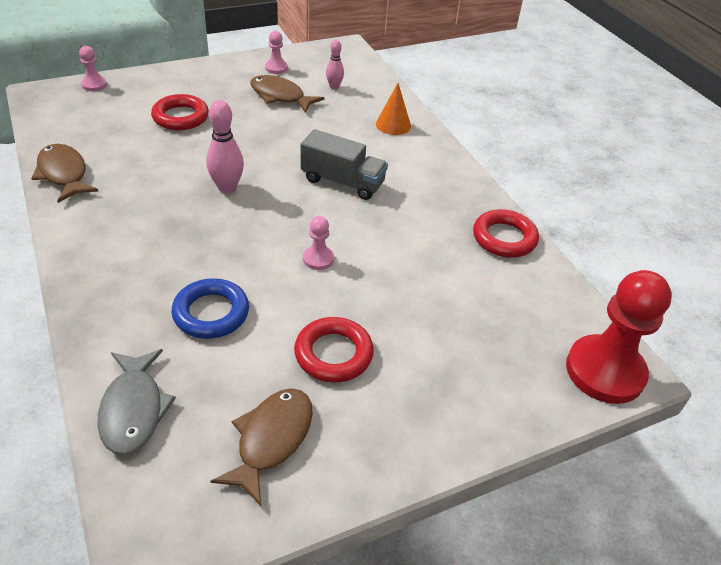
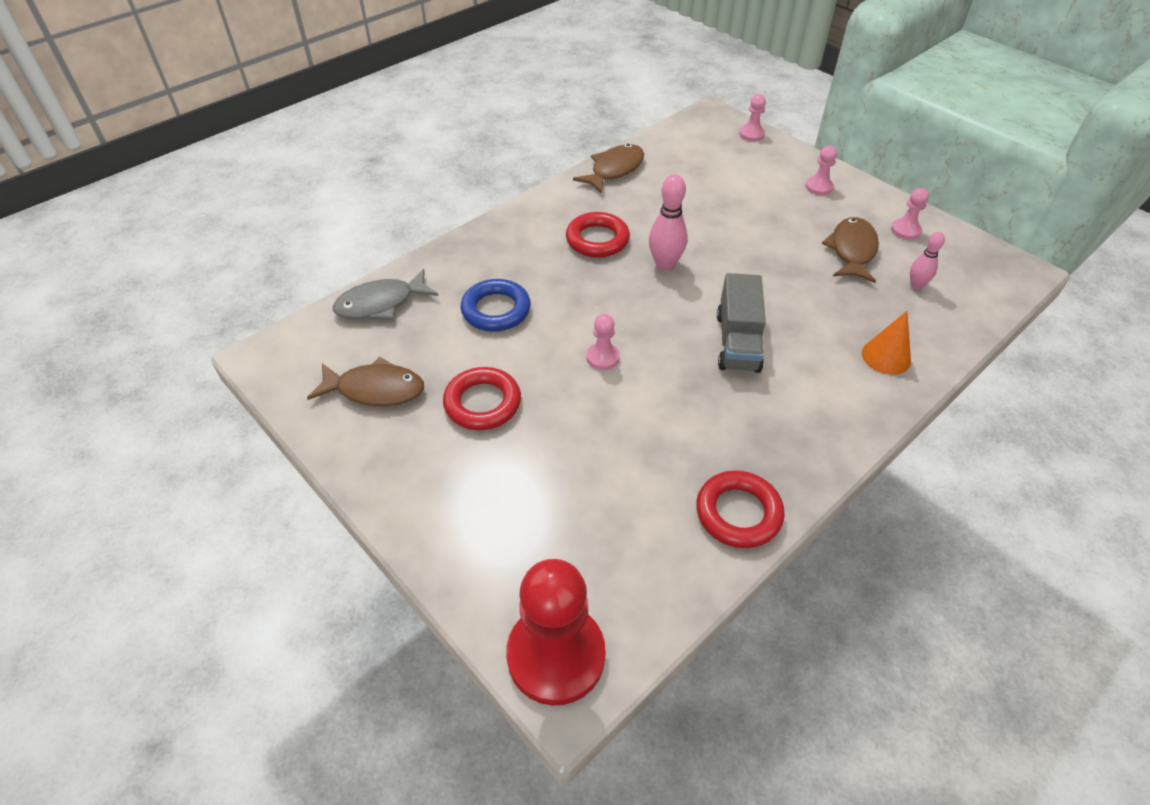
camera: 75 degrees right, 5 degrees up
red ring [151,94,209,130] -> red ring moved to [566,212,630,258]
none -> pink pawn [805,145,837,195]

